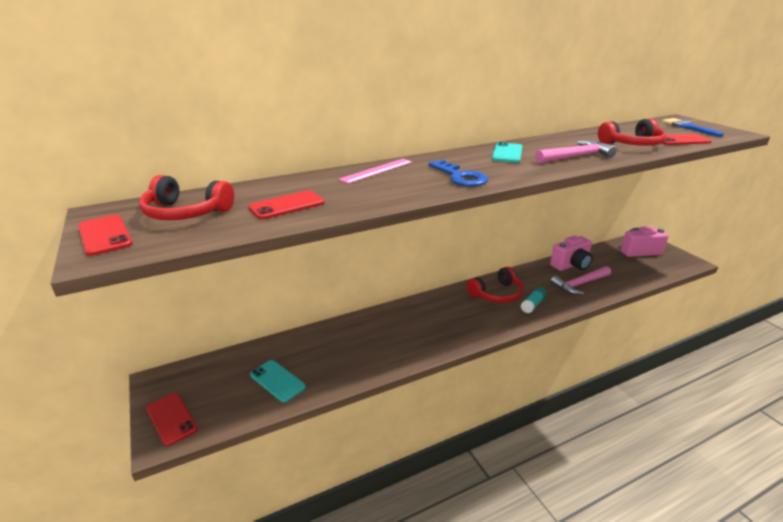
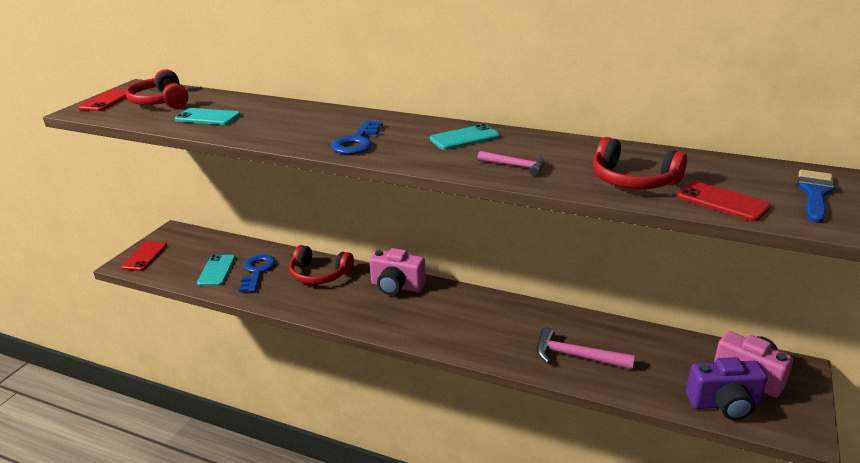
camera: 50 degrees right, 0 degrees up
red phone [248,190,325,219] -> turquoise phone [175,108,241,125]
pink ruler [339,159,412,184] -> none
red headphones [467,267,524,303] -> red headphones moved to [289,245,354,285]
turquoise glue stick [521,287,547,313] -> none
pink hammer [535,141,617,163] -> pink hammer [478,151,545,176], size x0.63
pink camera [550,236,593,271] -> pink camera moved to [369,248,426,295]
none -> blue key [239,255,276,292]
none -> purple camera [686,357,768,420]

